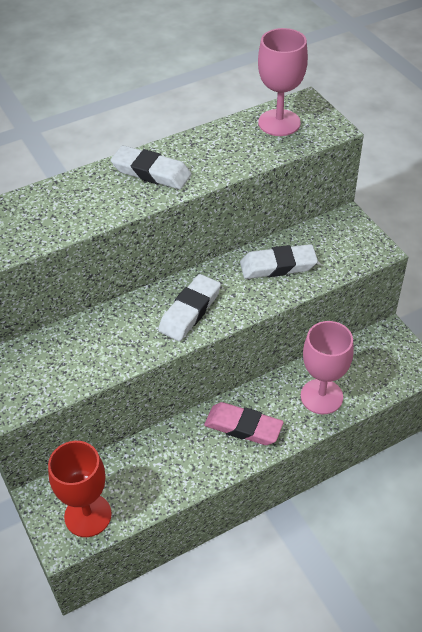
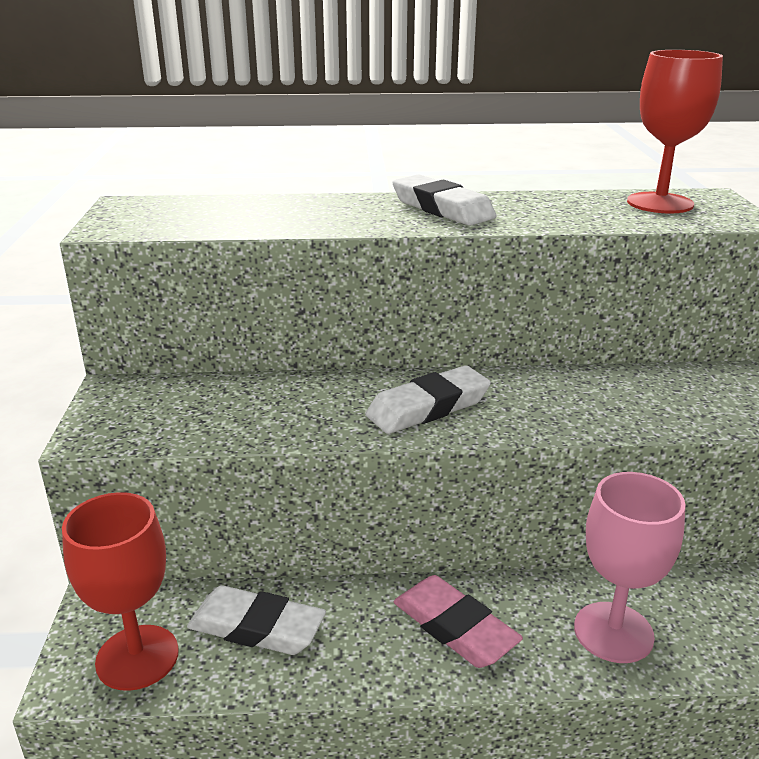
camera: 25 degrees right, 20 degrees down
white eraser [240,244,318,279] -> white eraser moved to [187,586,326,655]
pink goblet [258,28,308,136] -> red goblet [627,50,723,214]

